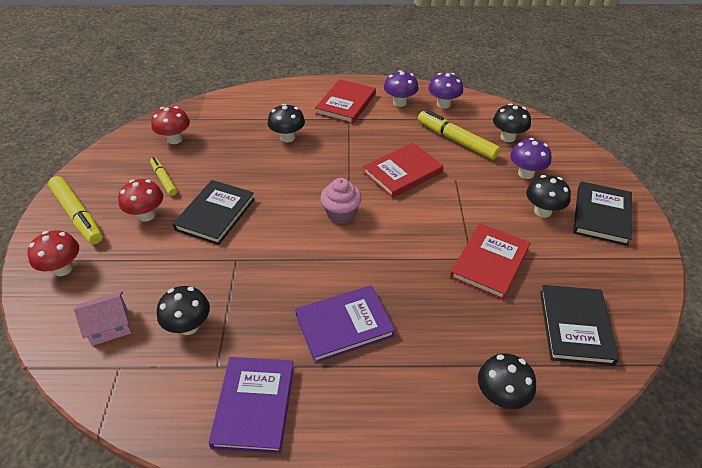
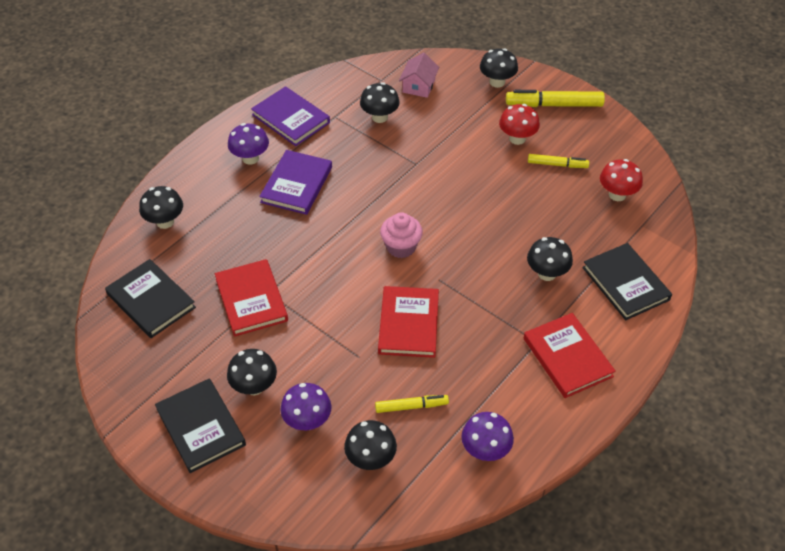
camera: 130 degrees right, 5 degrees up
red mushroom [27,230,79,276] -> black mushroom [480,48,518,88]
black book [173,180,255,245] -> black book moved to [582,243,672,320]
purple mushroom [384,70,418,107] -> purple mushroom moved to [228,123,269,165]
yellow marker [418,110,500,160] -> yellow marker [375,395,449,413], size x0.59

